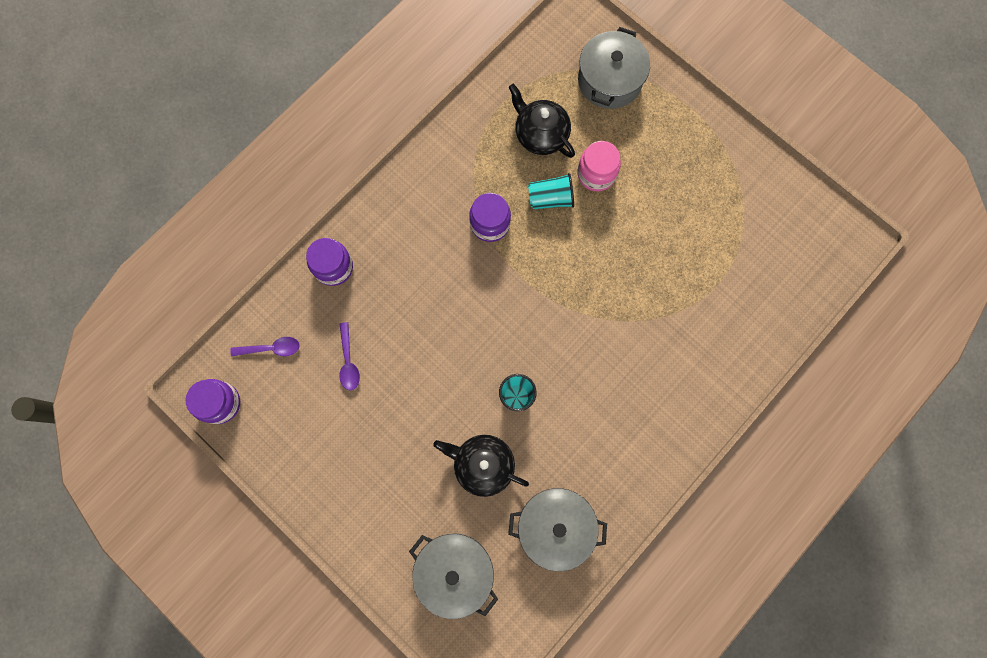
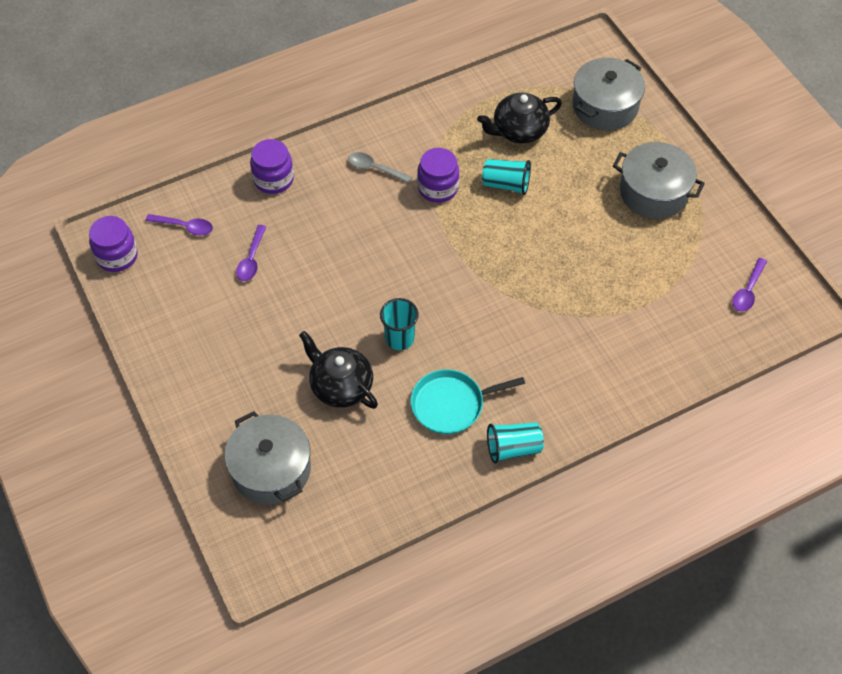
camera: 20 degrees right, 20 degrees down
grey pot [508,488,607,571] -> grey pot moved to [613,142,705,219]
black teapot [509,84,575,158] -> black teapot turned 90 degrees counterclockwise [477,93,562,143]
pink jar [577,141,621,191] -> none
none -> grey spoon [348,152,412,183]
none -> turquoise pan [411,369,525,434]
none -> turquoise cup [487,422,544,464]
none -> purple spoon [733,258,767,312]

